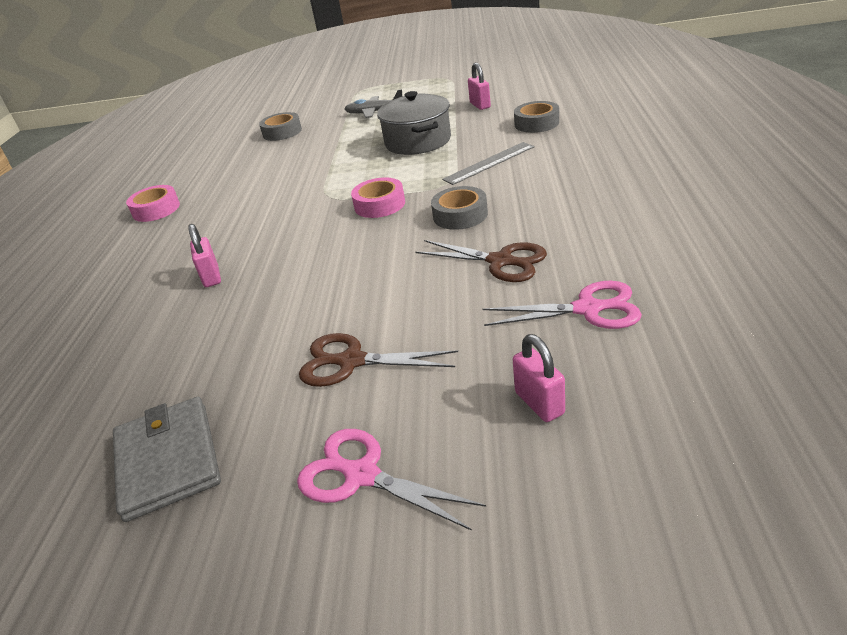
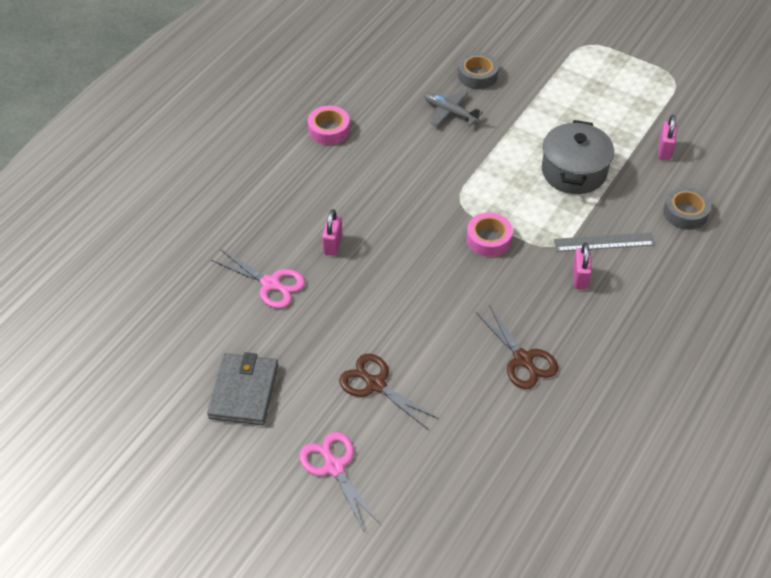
camera: 25 degrees right, 15 degrees up
grey plane [345,89,402,118] -> grey plane moved to [425,90,483,126]
grey tape [431,186,488,230] -> none
pink scissors [483,281,642,329] -> pink scissors moved to [211,249,305,309]
pink padlock [513,334,565,422] -> pink padlock moved to [573,243,592,290]

